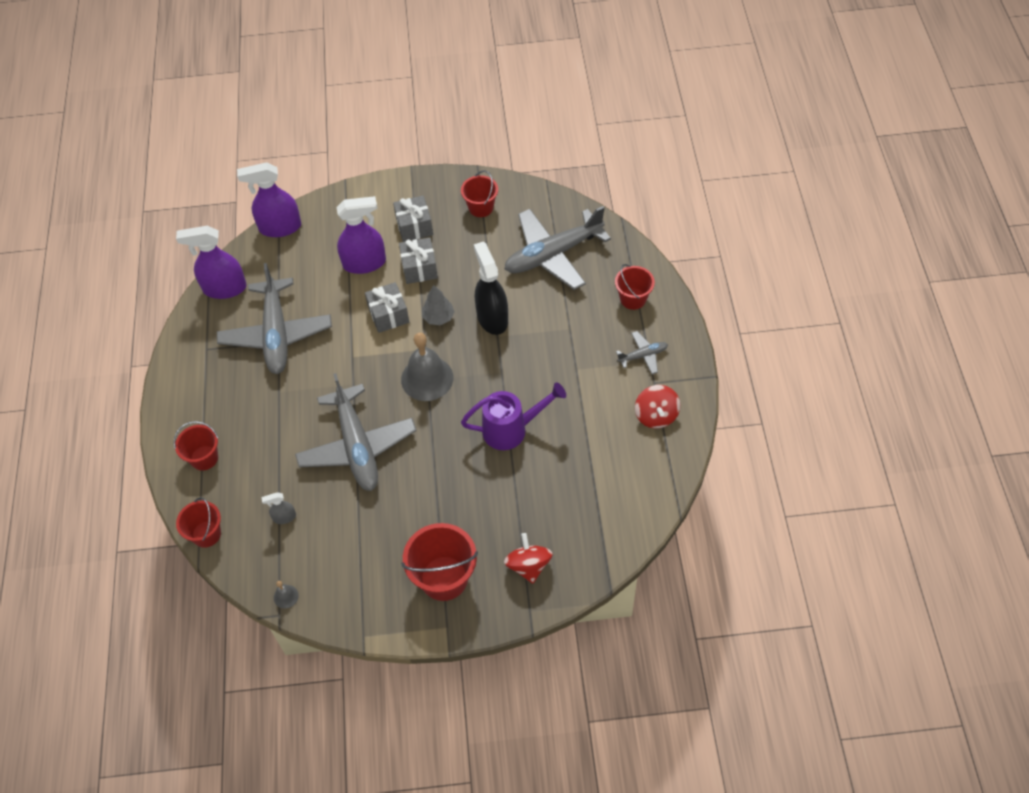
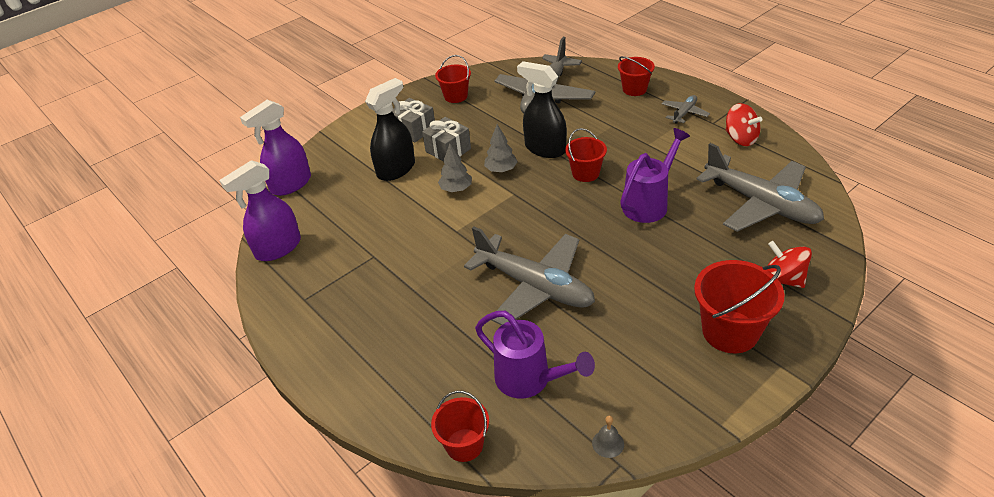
camera: 35 degrees left, 15 degrees down
red bucket [174,421,218,470] -> red bucket moved to [565,128,607,182]
grey plane [217,263,332,374] -> grey plane moved to [696,143,824,232]
grey spray bottle [261,492,296,524] -> purple watering can [475,311,595,398]
purple spray bottle [336,196,386,274] -> black spray bottle [365,78,415,181]
grey gift [365,282,409,333] -> grey tree [438,143,472,192]
grey bell [401,333,453,401] -> none

